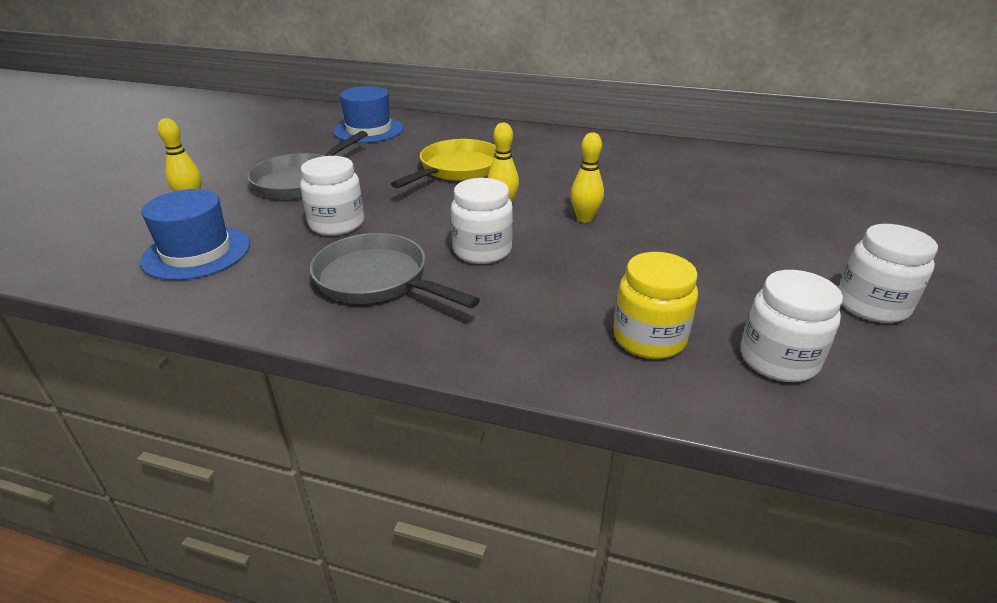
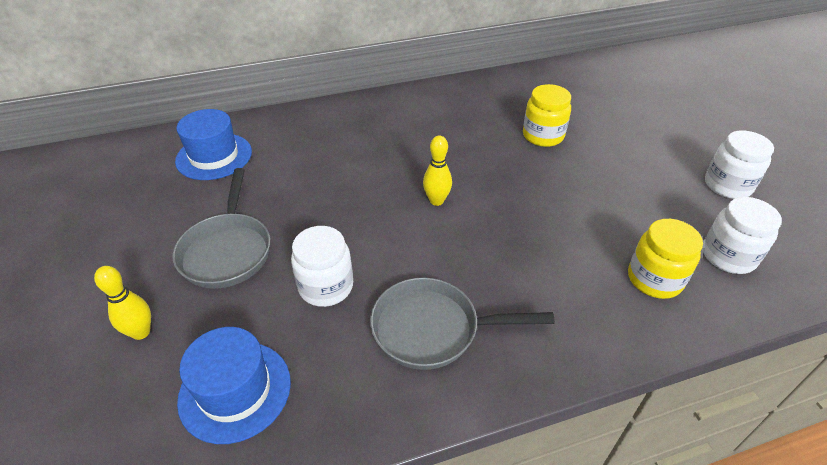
camera: 35 degrees left, 10 degrees up
yellow pan [391,139,496,188] -> none
white jar [451,178,513,264] -> none
yellow bowling pin [571,132,604,223] -> none
none -> yellow jar [523,84,571,147]

